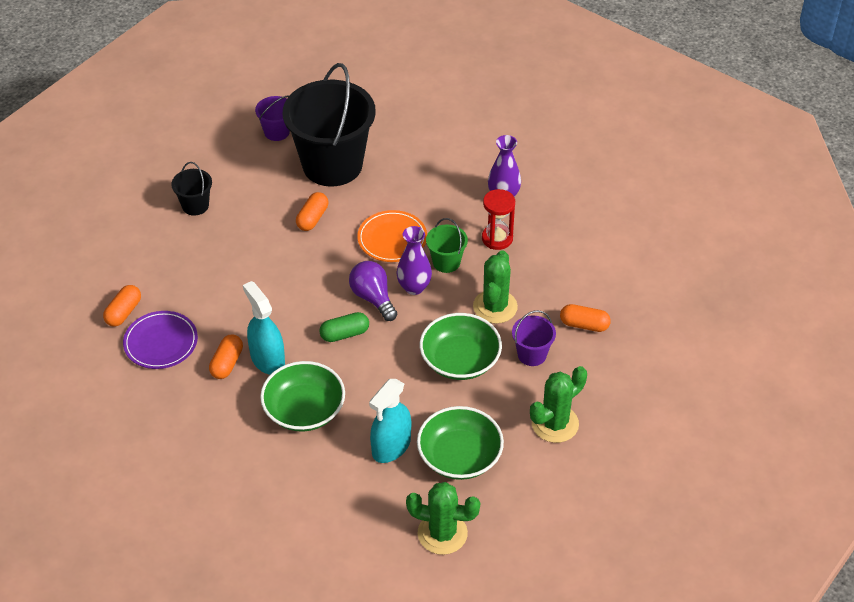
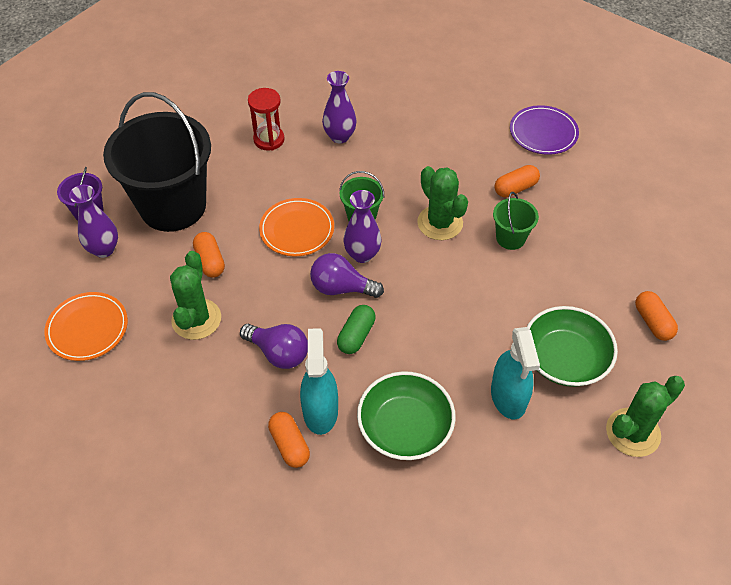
camera: 45 degrees left, 5 degrees up
orange capsule [103,285,141,326] -> orange capsule moved to [635,291,678,341]
purple plate [123,311,198,369] -> purple plate moved to [510,105,579,155]
black bucket [172,162,212,216] -> orange plate [44,292,128,361]
turquoise spray bottle [243,281,285,375] -> turquoise spray bottle turned 75 degrees clockwise [300,328,338,435]
green bowl [420,313,502,380] -> none
red hourglass [482,189,515,250] -> red hourglass moved to [248,88,285,151]
purple bucket [512,310,556,366] -> green bucket [493,192,539,250]
green cactus [530,366,587,443] -> green cactus moved to [170,251,221,340]
none -> purple vase [69,185,118,258]
none -> purple light bulb [240,324,308,369]

